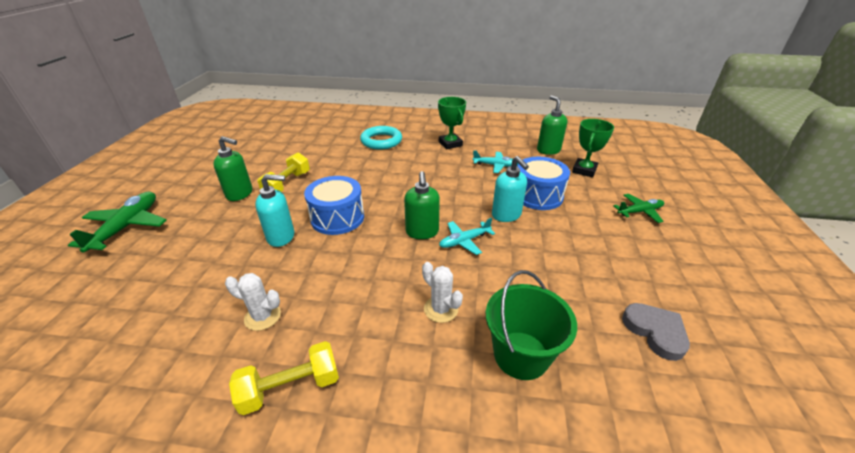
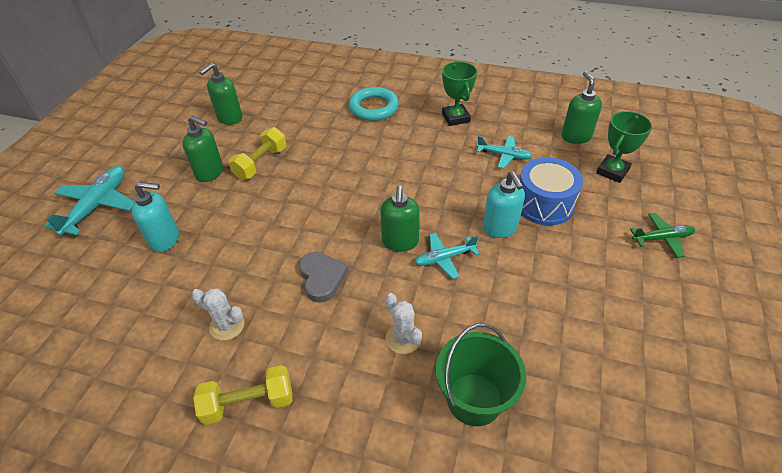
camera: 10 degrees right, 10 degrees up
green plane [68,191,166,253] -> turquoise plane [44,166,134,236]
turquoise soap dispenser [255,174,294,247] -> turquoise soap dispenser moved to [131,182,179,252]
blue drum [304,176,364,235] -> none
grey heart [622,303,690,361] -> grey heart moved to [299,252,348,303]
none -> green soap dispenser [199,63,242,125]

